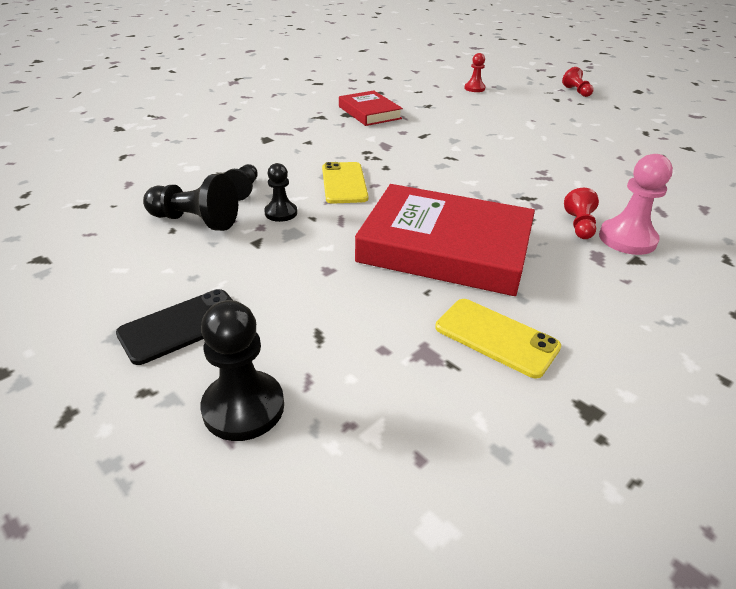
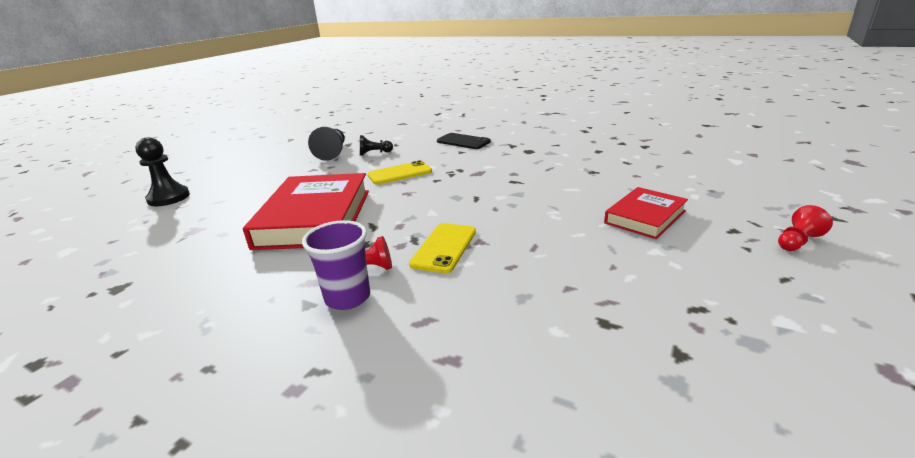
camera: 75 degrees right, 10 degrees down
black phone [116,289,233,365] -> black phone moved to [437,133,491,149]
black pawn [264,163,297,222] -> none
red book [339,91,403,126] -> red book moved to [604,187,688,239]
yellow phone [435,299,561,379] -> yellow phone moved to [409,223,476,273]
red pawn [464,53,486,92] -> none
pink pawn [599,154,673,255] -> purple cup [302,220,370,310]

